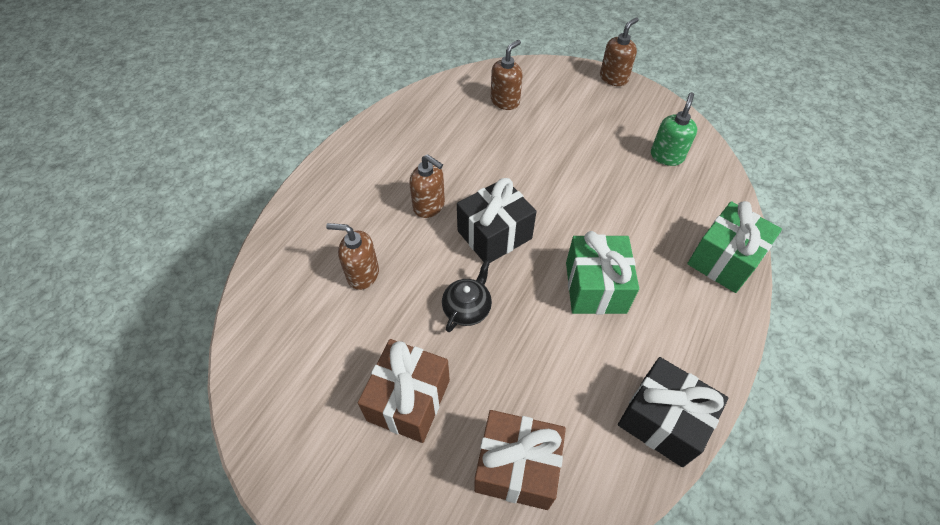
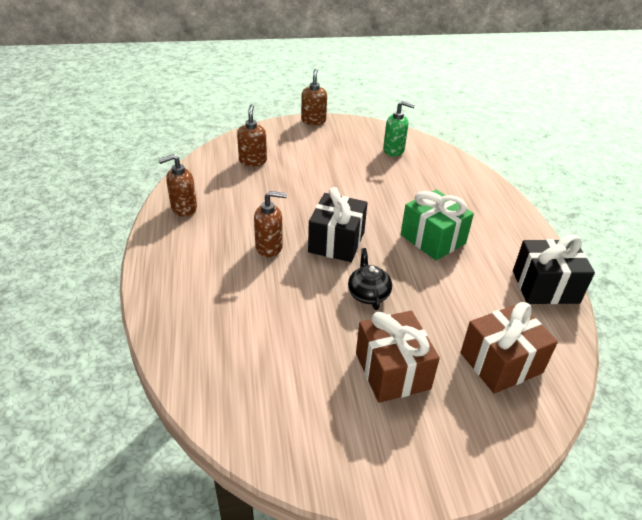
camera: 40 degrees left, 15 degrees down
brown soap dispenser [326,223,379,290] -> brown soap dispenser moved to [158,154,197,217]
green soap dispenser [651,92,697,166] -> green soap dispenser turned 120 degrees clockwise [383,101,415,157]
green gift [687,201,782,293] -> none

